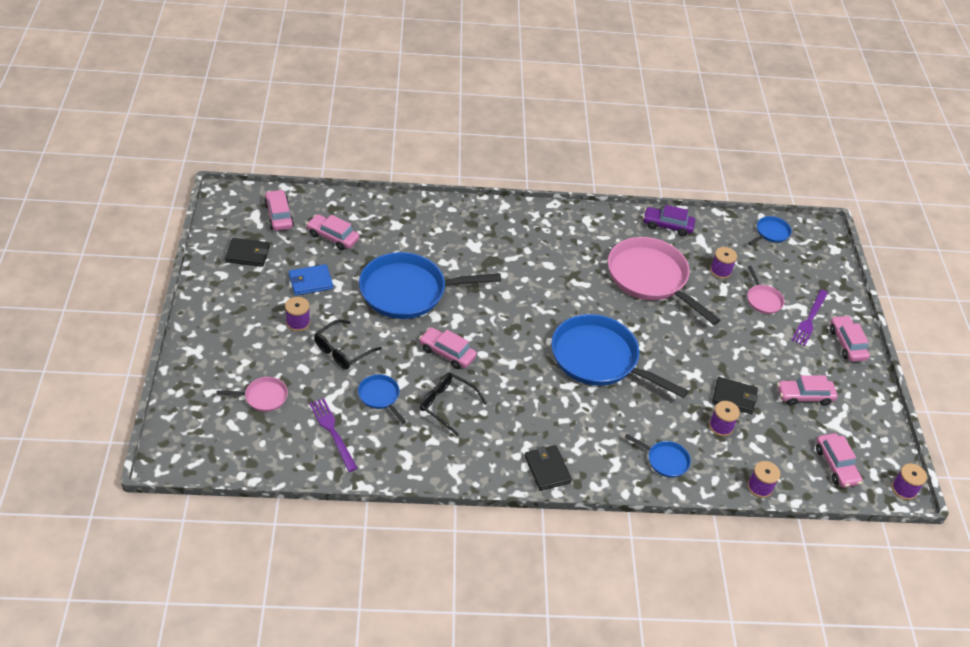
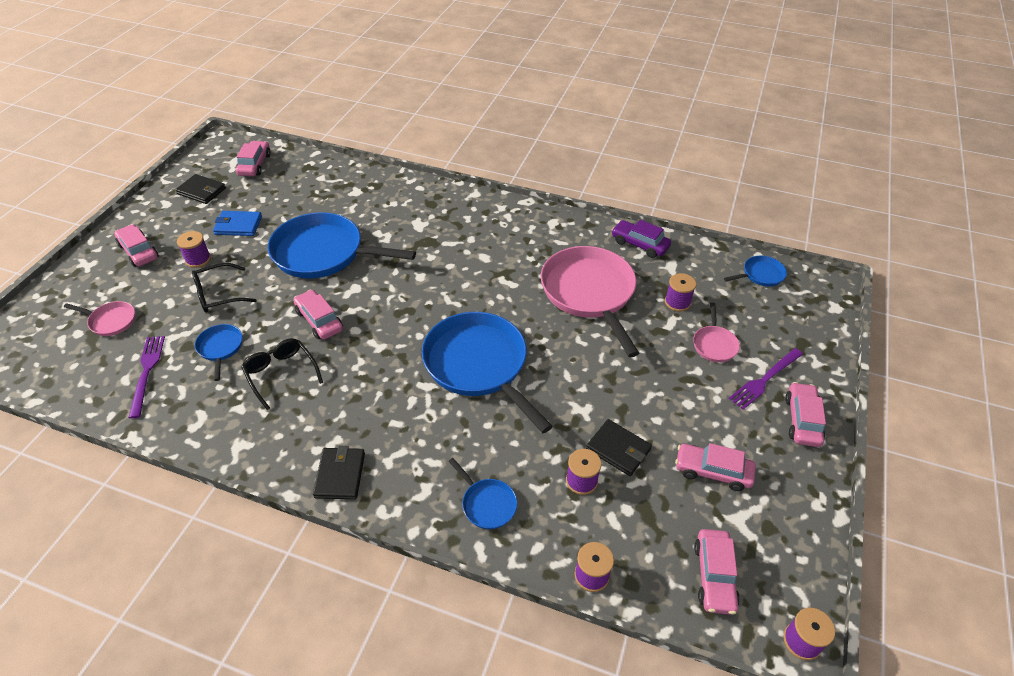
camera: 25 degrees right, 0 degrees up
pink car [306,214,360,250] -> pink car moved to [114,224,159,267]

